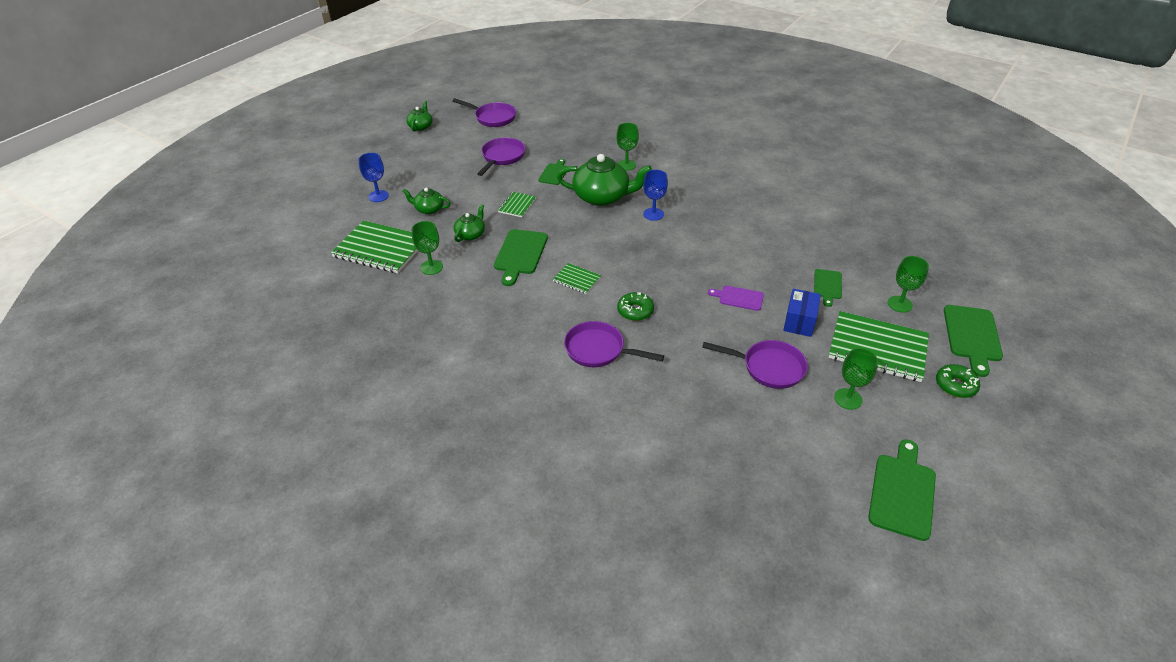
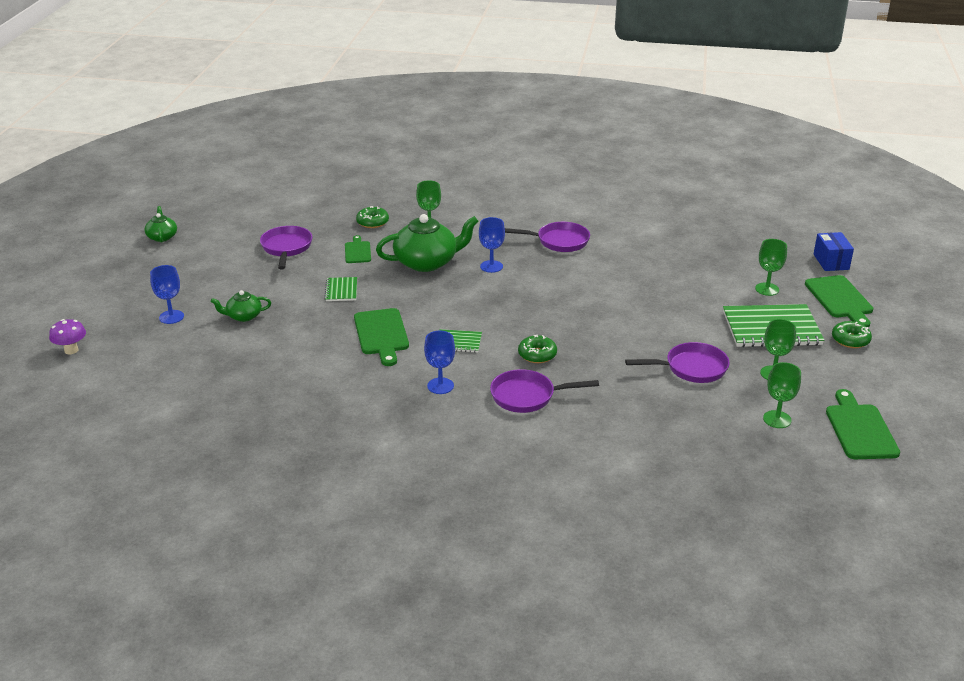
camera: 25 degrees left, 10 degrees down
green notebook [331,220,418,273] -> none
green goblet [412,221,443,275] -> green goblet moved to [763,362,801,428]
purple pan [452,98,516,127] -> purple pan moved to [505,222,590,252]
green teapot [454,204,485,242] -> none
purple cutting board [708,286,764,311] -> none
blue box [783,289,821,337] -> blue box moved to [814,232,854,271]
green cutting board [814,269,842,307] -> none
none -> purple mushroom [49,319,86,354]
none -> green donut [356,206,389,228]
none -> blue goblet [424,331,455,394]

